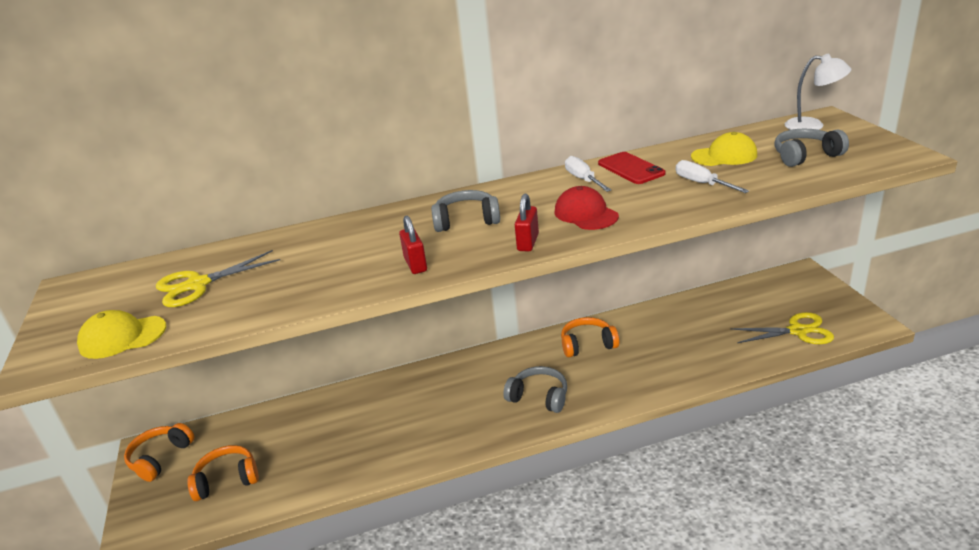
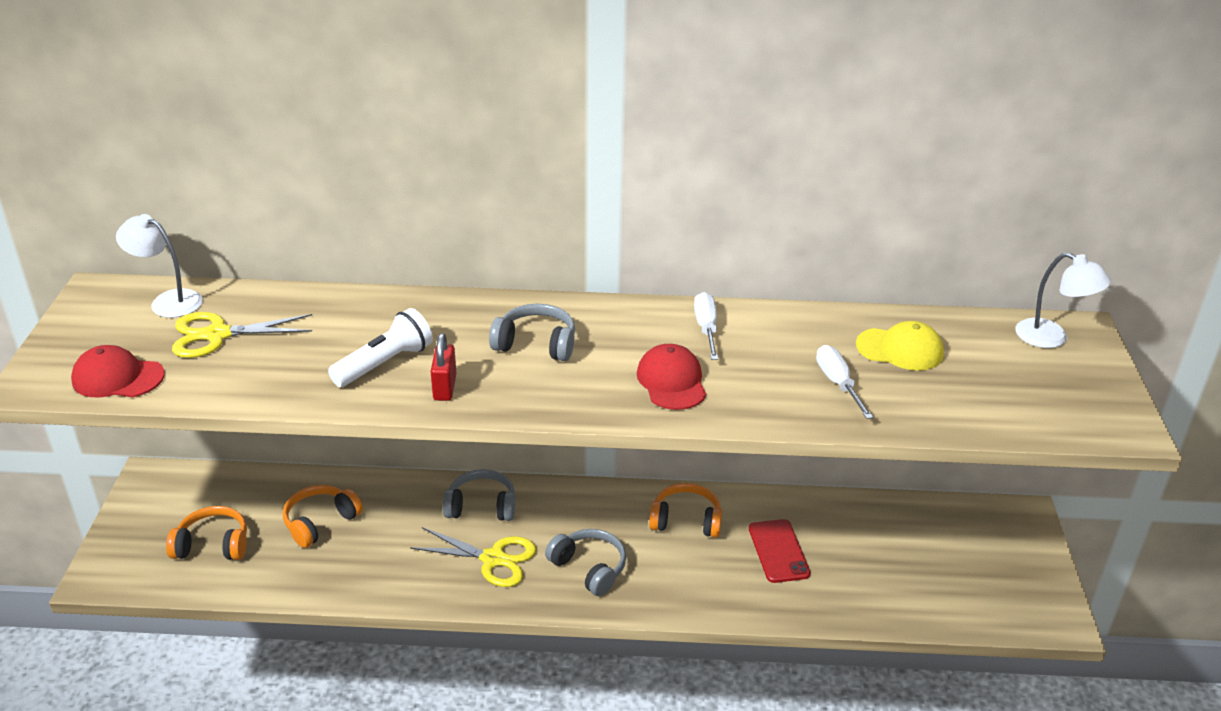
camera: 15 degrees right, 5 degrees up
yellow cap [77,310,166,359] -> red cap [71,345,165,397]
orange headphones [124,423,195,482] -> orange headphones moved to [283,485,363,548]
red padlock [515,194,539,251] -> none
red phone [598,152,666,184] -> red phone moved to [749,519,811,583]
yellow scissors [731,312,834,344] -> yellow scissors moved to [410,527,537,587]
grey headphones [774,129,849,167] -> grey headphones moved to [443,469,516,521]
none -> white lamp [116,214,203,318]
none -> white flashlight [328,308,433,387]

